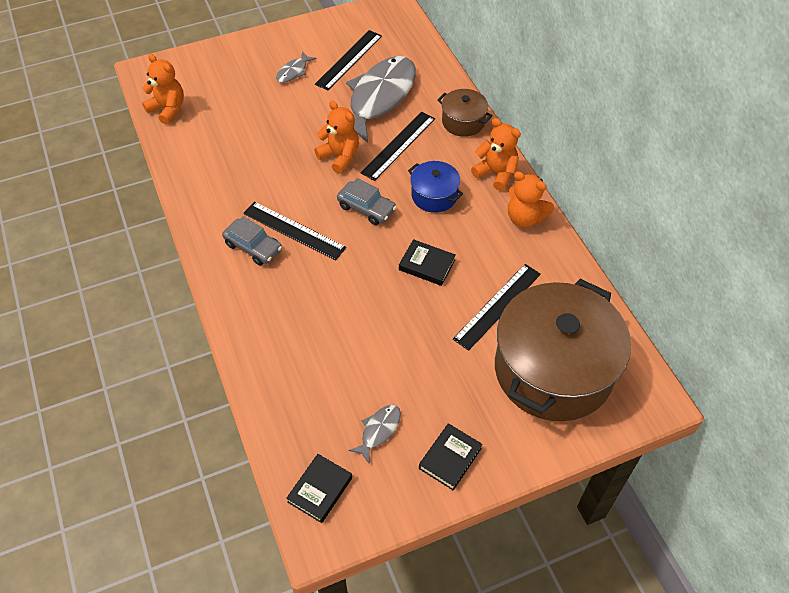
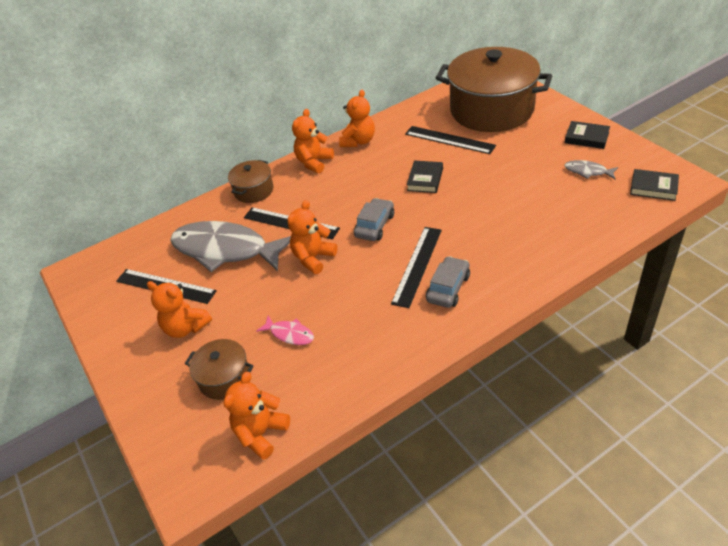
camera: 95 degrees left, 10 degrees down
grey fish [276,52,316,83] -> orange teddy bear [147,281,212,338]
blue pot [408,161,463,213] -> none
none -> brown pot [185,339,254,400]
none -> pink fish [256,316,314,345]

